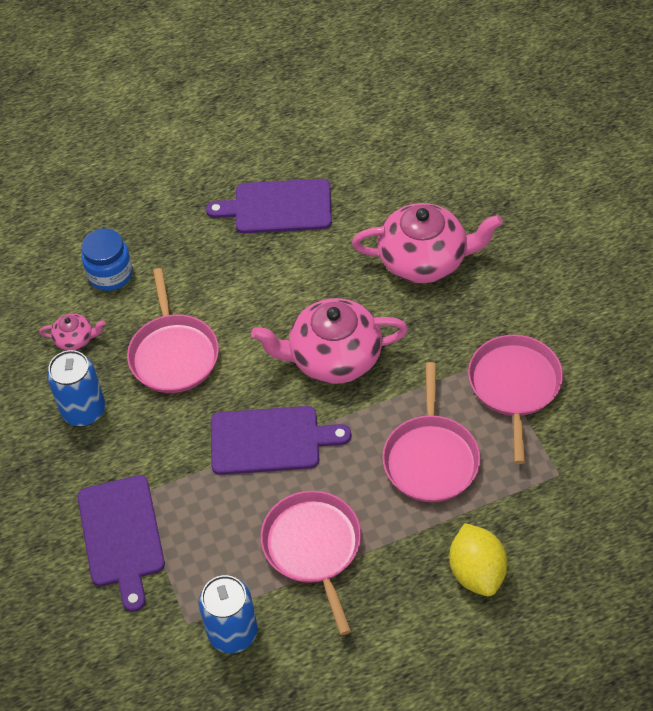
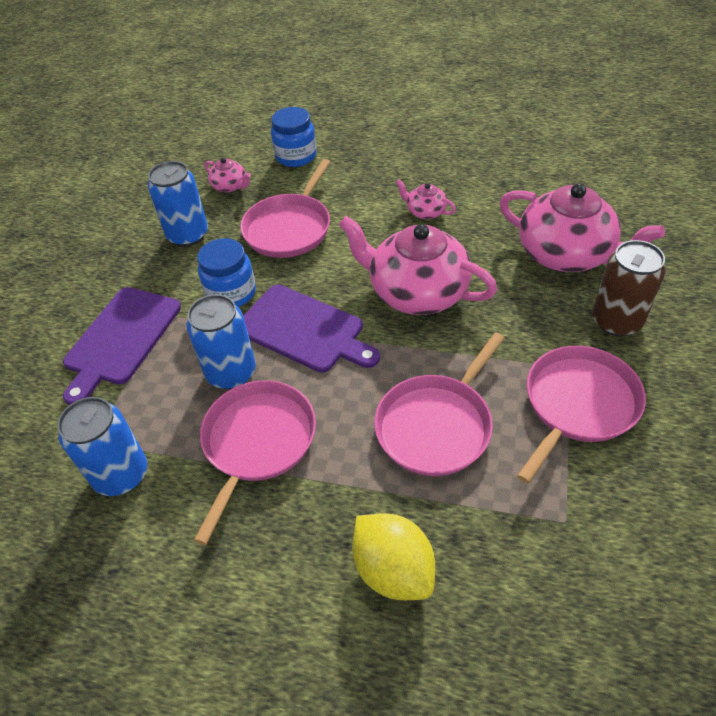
camera: 35 degrees right, 5 degrees down
purple cutting board [206,179,332,233] -> none
yellow lemon [449,523,507,596] -> yellow lemon turned 60 degrees counterclockwise [352,513,435,600]
none -> blue can [186,294,256,389]
none -> blue jar [197,238,256,307]
none -> pink teapot [396,179,456,219]
none -> brown can [592,240,666,336]

